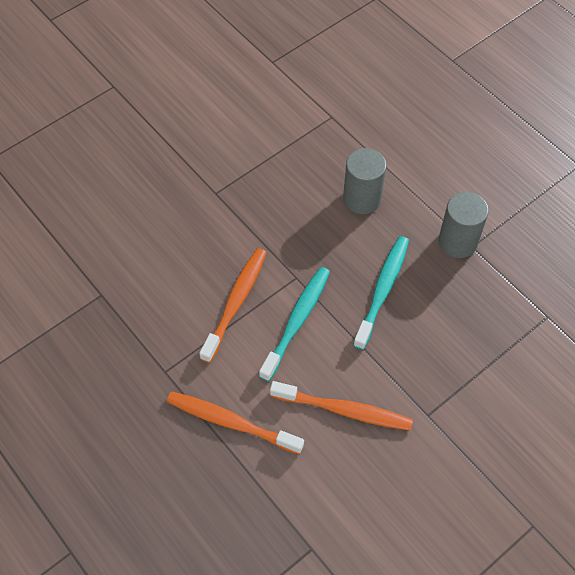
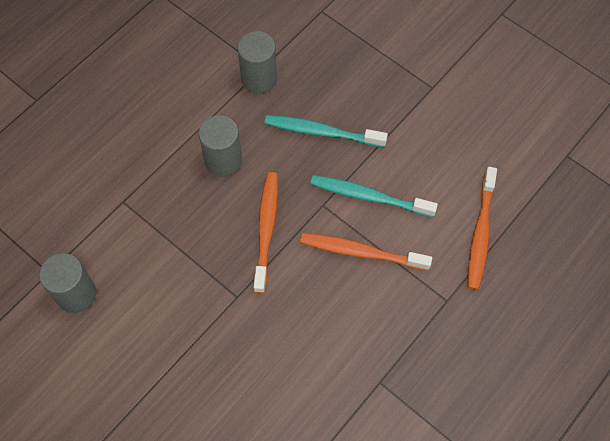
camera: 100 degrees left, 5 degrees up
orange toothbrush [270,381,413,431] -> orange toothbrush moved to [254,172,278,293]
none -> grey cylinder [39,253,96,313]

